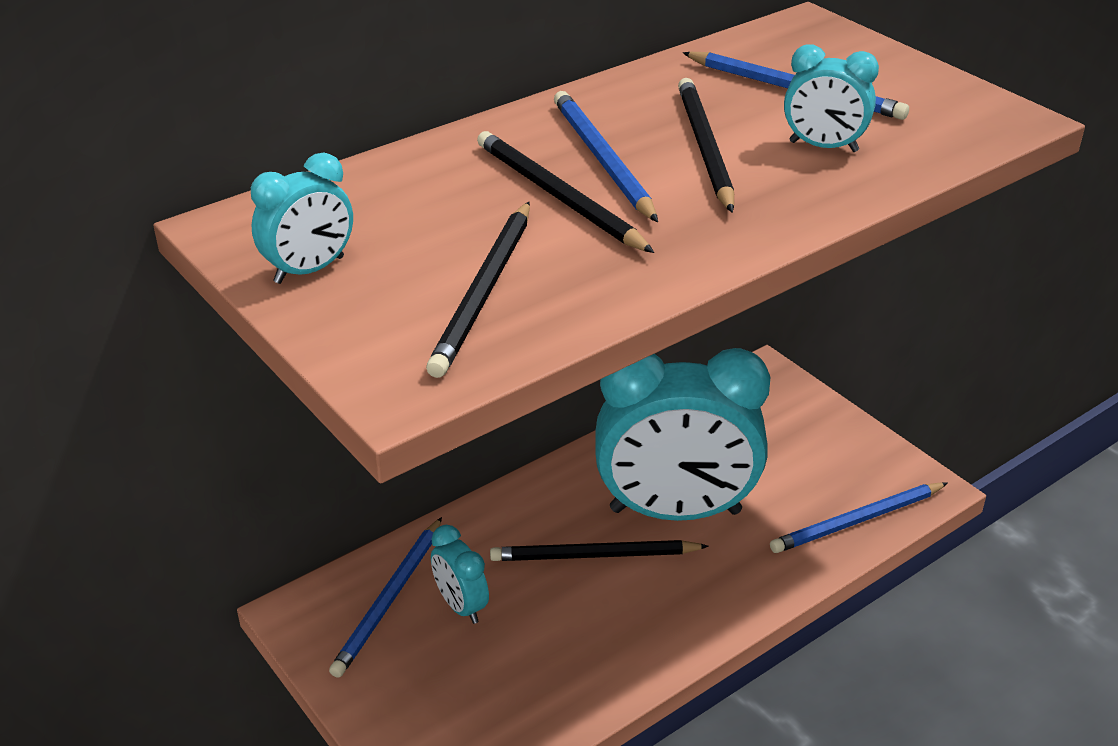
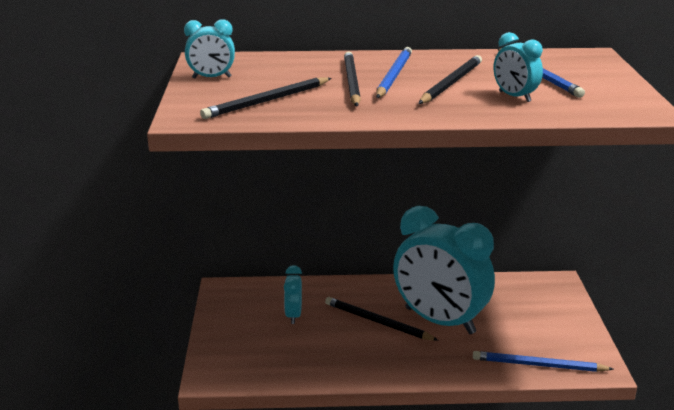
camera: 35 degrees right, 10 degrees down
blue pencil [329,517,442,678] -> none

